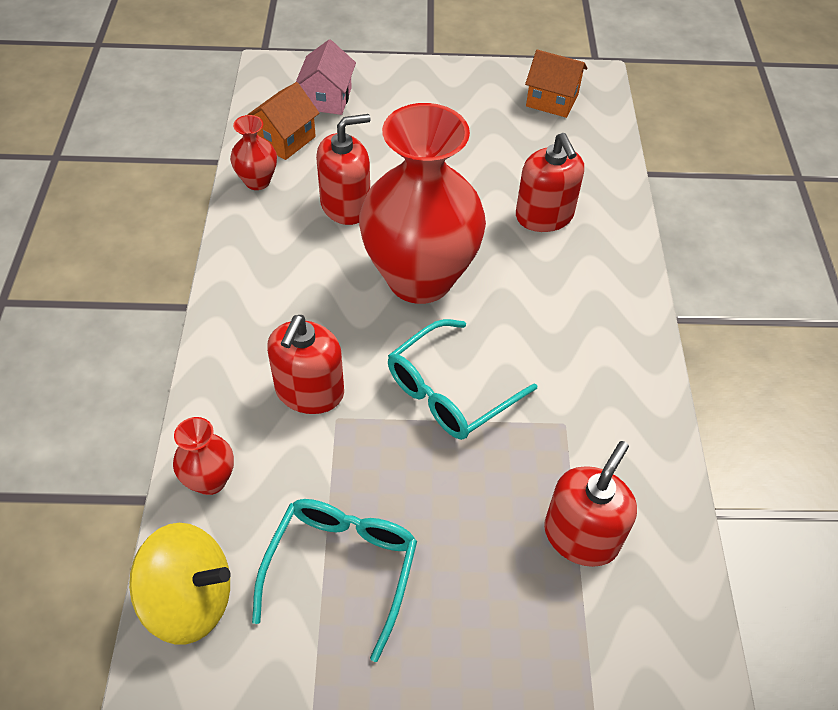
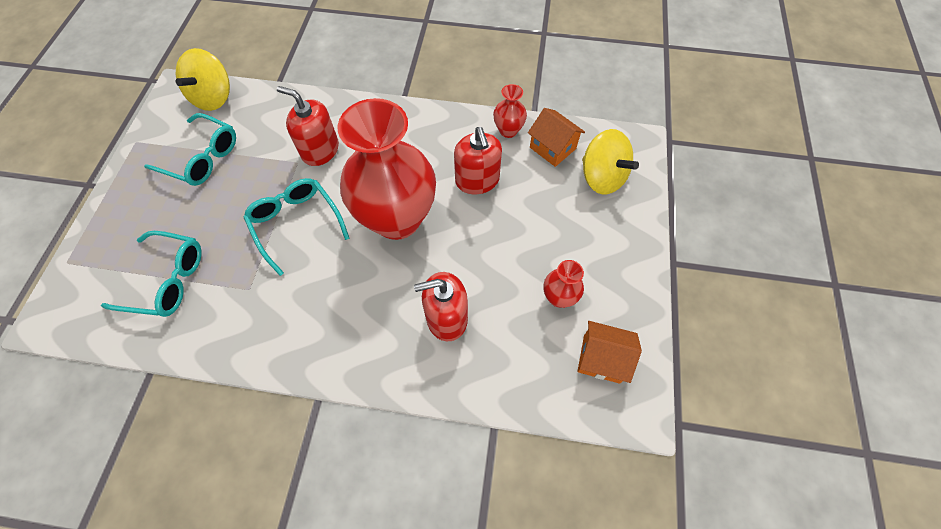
camera: 100 degrees right, 10 degrees up
red vase [173,417,234,495] -> red vase moved to [544,260,584,308]
pink house [296,39,356,115] -> yellow spinning top [582,129,639,194]
orange house [525,50,588,118] -> orange house turned 75 degrees clockwise [577,321,642,384]
red soap dispenser [544,441,637,567] -> turquoise glasses [101,231,202,317]

